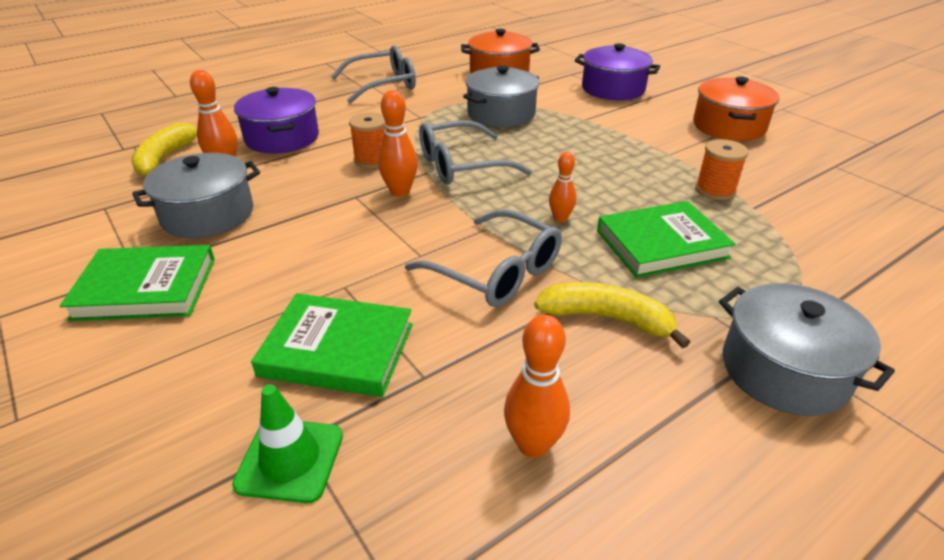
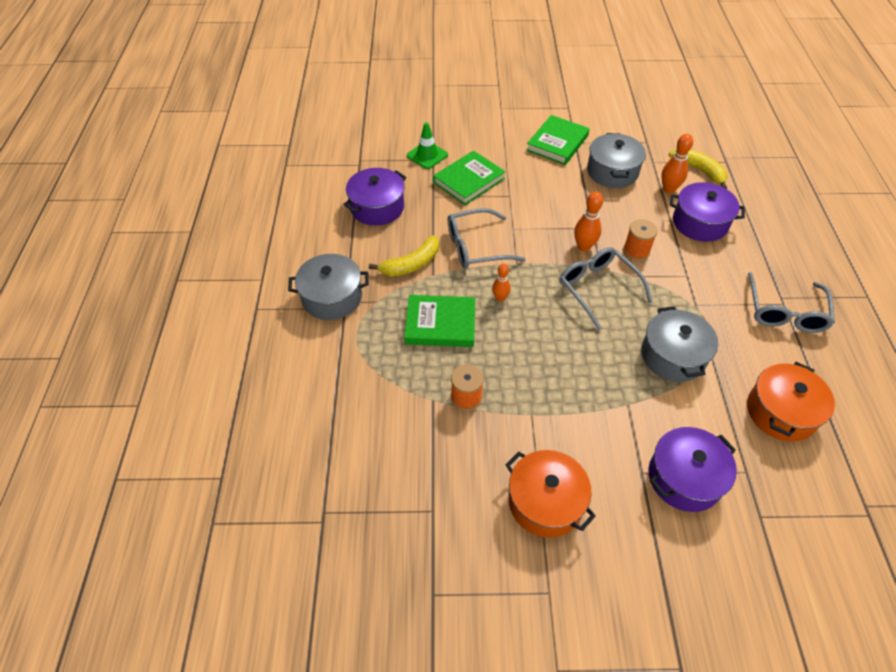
camera: 125 degrees right, 15 degrees up
grey glasses [419,120,532,185] -> grey glasses turned 45 degrees counterclockwise [559,247,653,330]
orange bowling pin [504,315,570,458] -> purple pot [343,168,406,226]
green book [597,201,735,278] -> green book turned 75 degrees clockwise [404,295,475,347]

